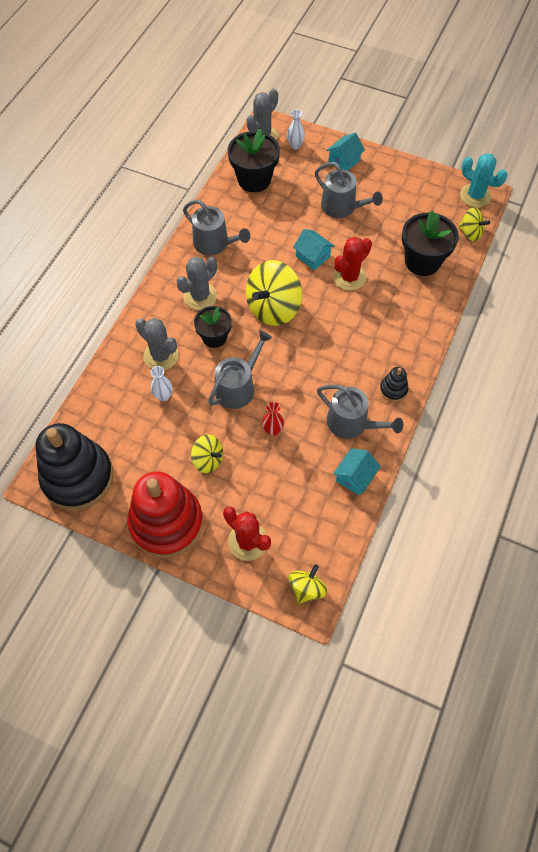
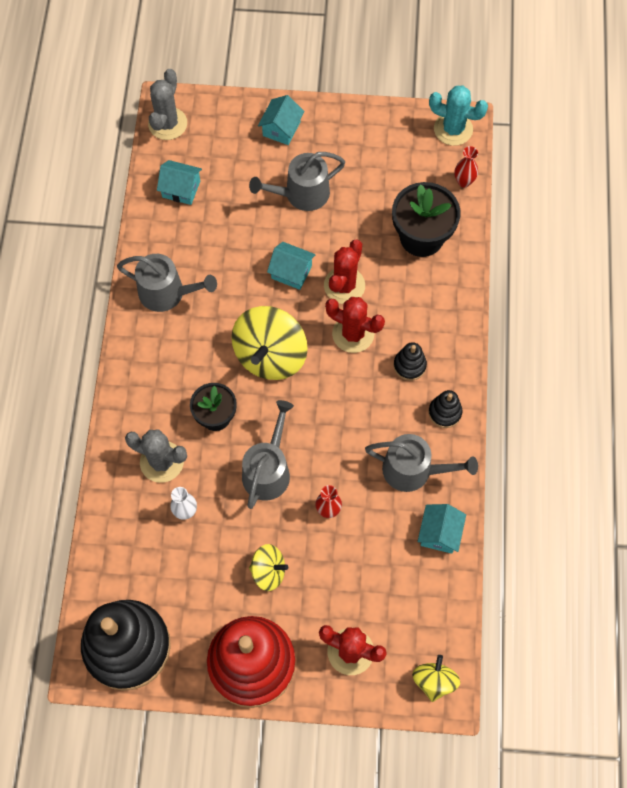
camera: 20 degrees left, 5 degrees up
grey cactus [176,257,217,310] -> none
black flower pot [228,129,280,192] -> turquoise house [157,160,202,205]
white vase [287,109,305,150] -> none
grey watering can [315,162,383,218] -> grey watering can turned 135 degrees clockwise [249,152,345,211]
yellow spinning top [458,207,490,241] -> red vase [454,146,478,188]
none -> red cactus [325,297,385,353]
none -> black stacking toy [394,342,427,381]

